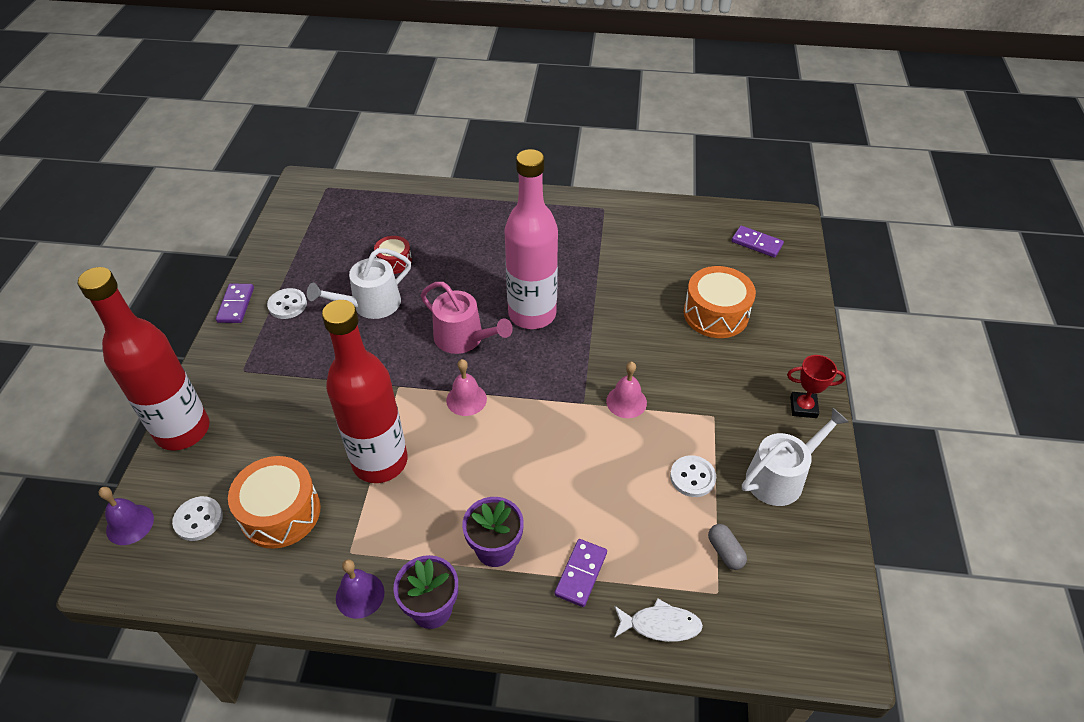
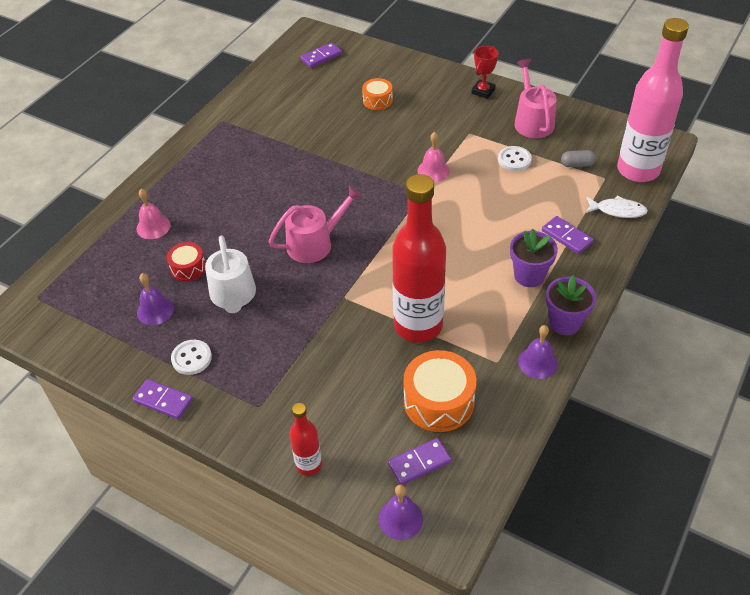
camera: 65 degrees left, 0 degrees up
red bottle [78,267,209,451] -> red bottle [289,403,322,476], size x0.48
white button [172,496,223,541] -> purple domino [388,438,452,485]
pink bell [446,359,487,416] -> pink bell moved to [137,189,171,239]
pink bottle [504,149,558,329] -> pink bottle moved to [617,18,689,182]
white fish [614,598,703,642] -> white fish turned 75 degrees clockwise [586,196,648,218]
orange drum [684,266,756,338] -> orange drum [362,78,393,110], size x0.57
white watering can [742,408,849,506] -> pink watering can [514,59,557,138]
none -> purple bell [137,273,174,325]

